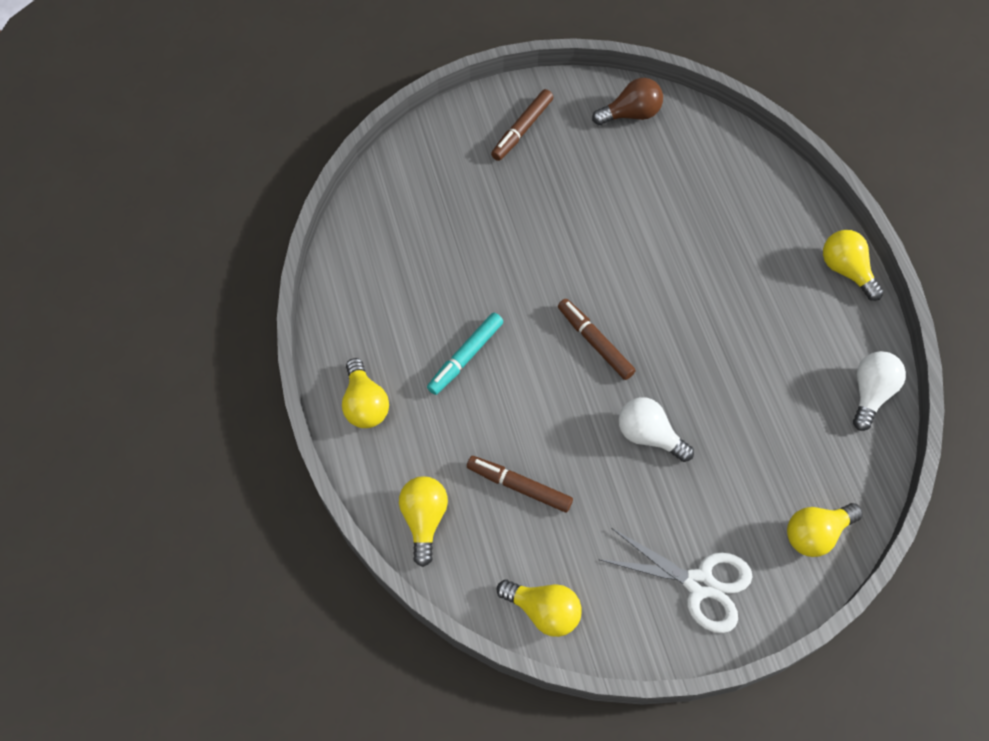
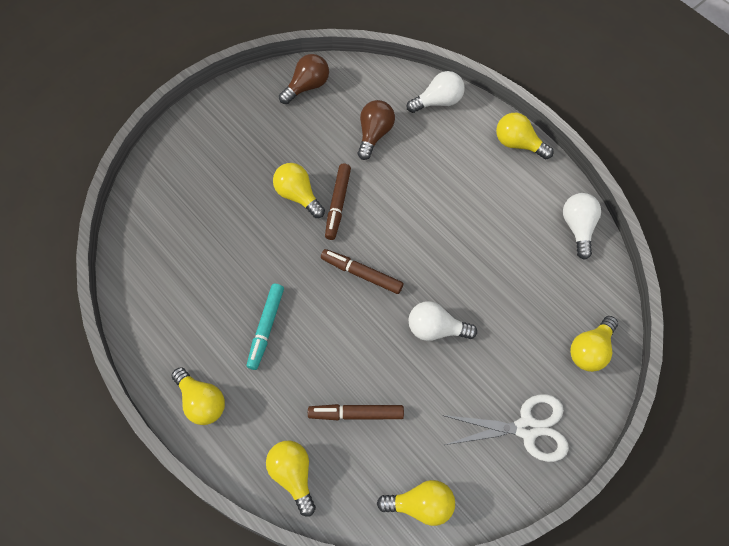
camera: 25 degrees left, 0 degrees up
brown marker [491,89,553,161] -> brown marker moved to [325,164,351,240]
none -> yellow light bulb [273,163,325,218]
none -> brown light bulb [358,100,395,160]
none -> white light bulb [407,71,465,113]

